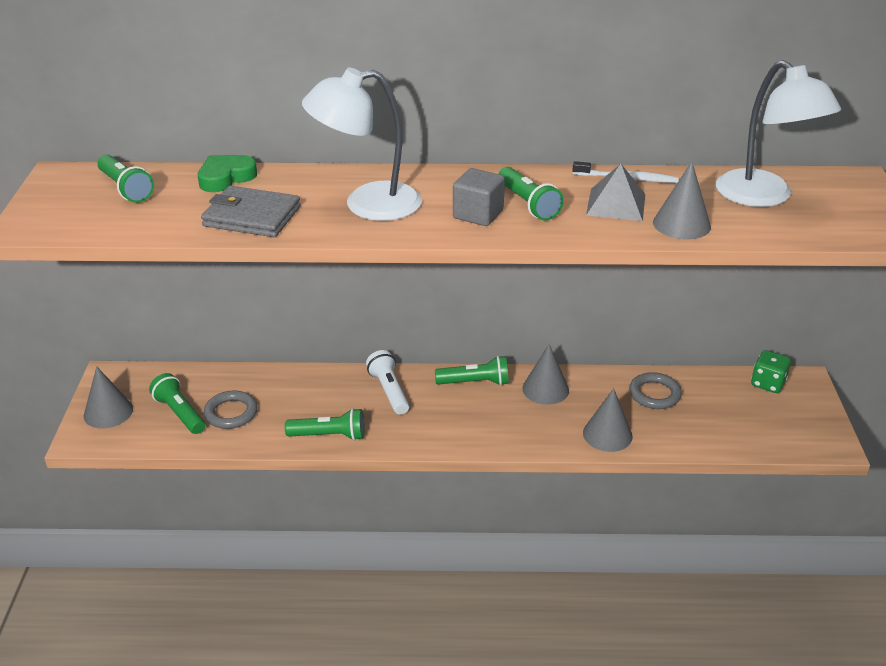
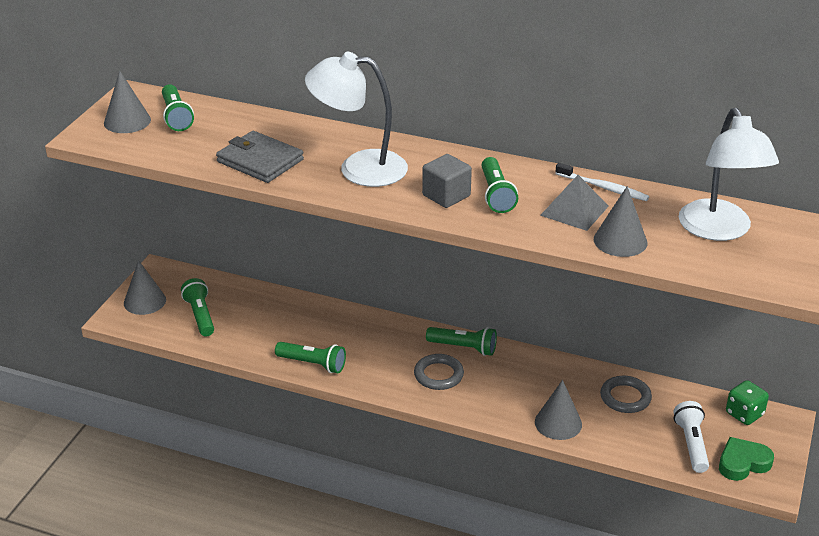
camera: 20 degrees right, 0 degrees up
green heart [198,155,257,192] -> green heart moved to [719,437,774,481]
grey ring [204,391,258,429] -> grey ring moved to [414,354,464,390]
white flashlight [366,350,409,415] -> white flashlight moved to [673,401,709,473]
grey cone [522,344,569,405] -> grey cone moved to [104,71,151,133]

